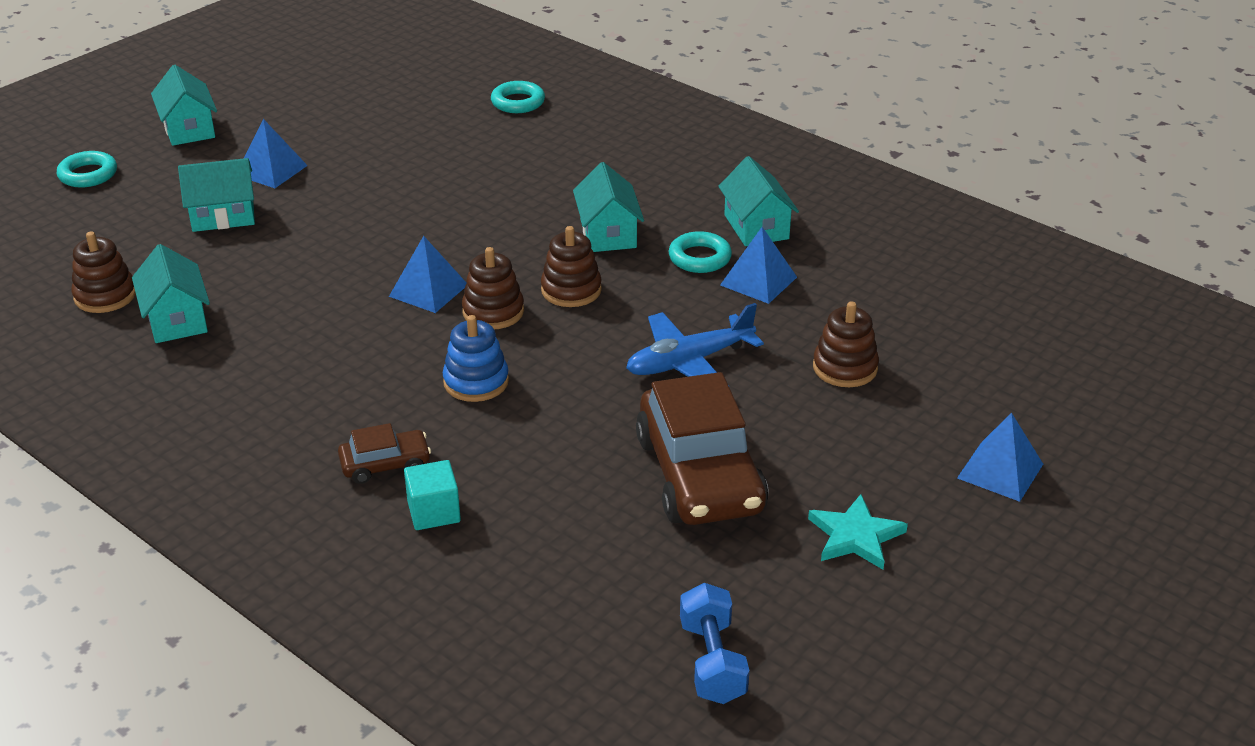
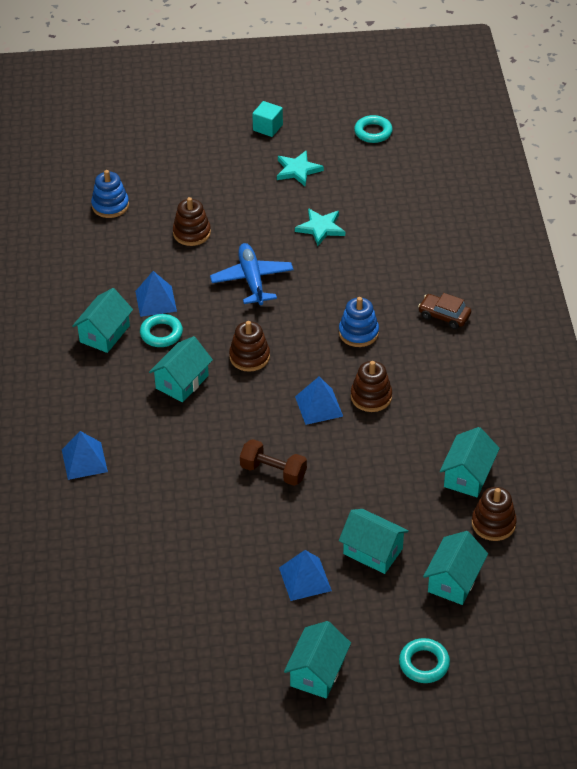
camera: 135 degrees left, 10 degrees up
turquoise cube [404,460,461,530] -> turquoise cube moved to [252,101,283,137]
brown stacking toy [462,247,524,329] -> brown stacking toy moved to [351,361,392,412]
turquoise ring [491,81,545,113] -> turquoise ring moved to [354,115,393,143]
blue plane [626,303,764,386] -> blue plane turned 120 degrees counterclockwise [210,243,293,305]
brown car [636,372,769,525] -> turquoise star [295,208,345,246]
blue dumbbell [680,583,749,704] -> none
blue pyramid [957,413,1043,502] -> blue pyramid moved to [62,431,108,480]
none -> blue stacking toy [91,170,129,218]
none -> brown dumbbell [240,439,307,486]
none -> turquoise house [423,531,488,605]

